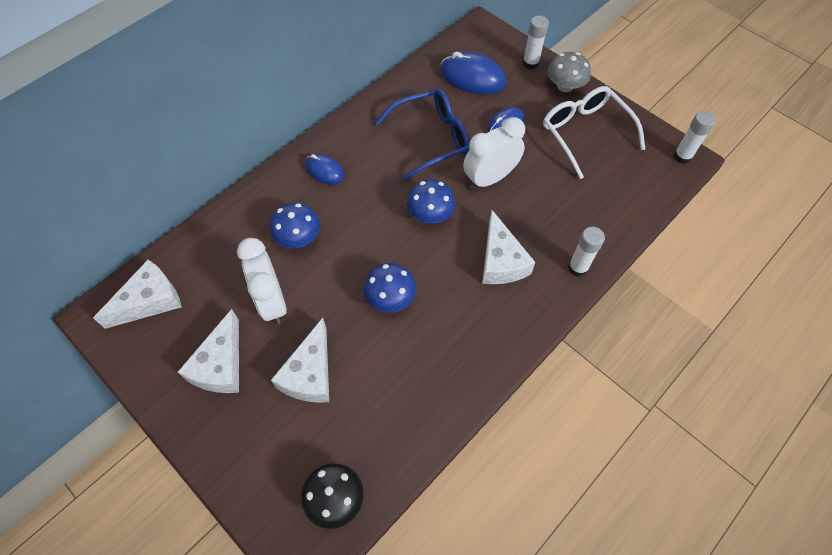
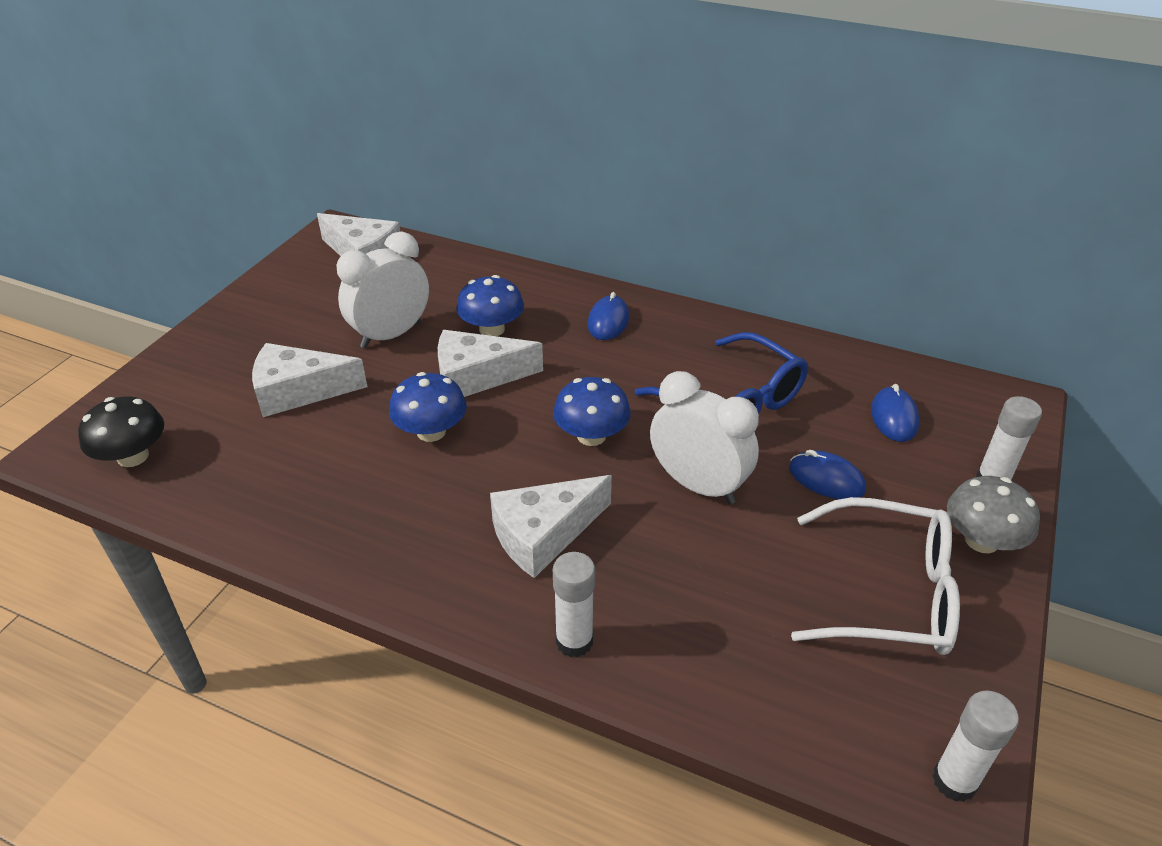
camera: 70 degrees right, 20 degrees down
white cheese [178,309,239,393] -> white cheese moved to [438,330,543,397]
blue mouse [440,52,506,94] -> blue mouse [871,384,919,442], size x0.60
white glasses [543,86,645,179] -> white glasses turned 60 degrees clockwise [791,497,960,655]

